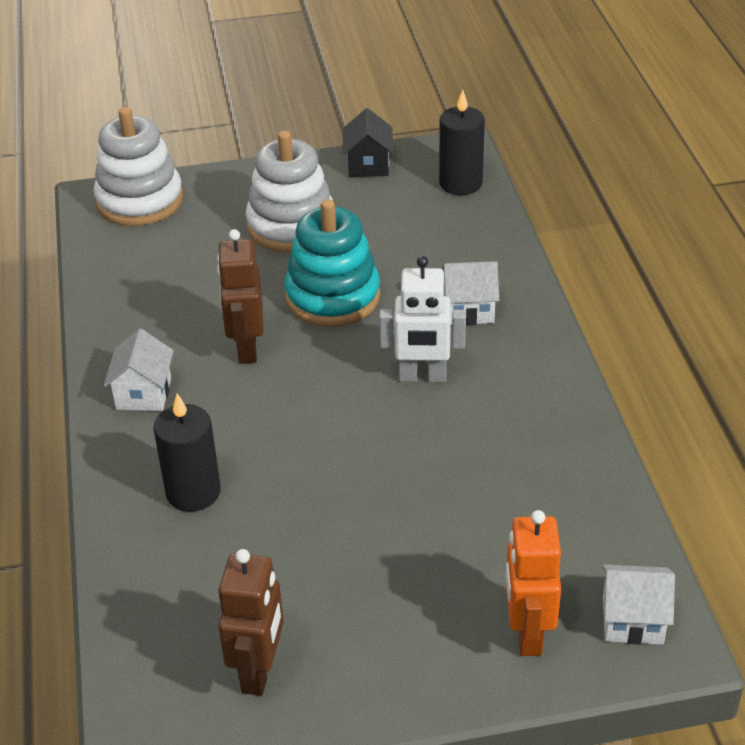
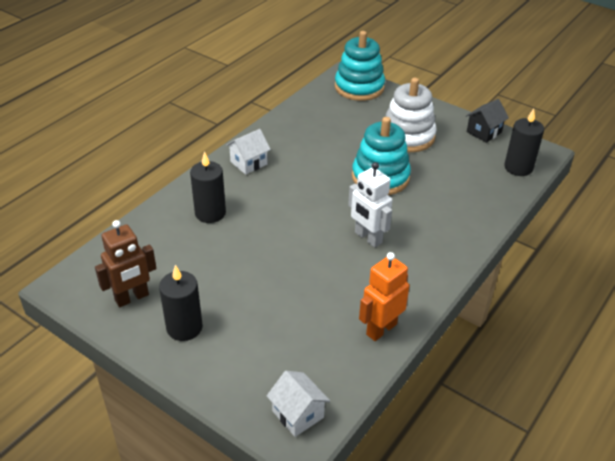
camera: 45 degrees right, 0 degrees up
white stacking toy [93,107,183,226] -> turquoise stacking toy [335,31,385,101]
brown robot [217,229,264,364] -> none
white house [442,261,499,325] -> none
orange robot [506,510,561,656] -> orange robot moved to [359,252,409,341]
none -> black candle [159,265,203,341]

